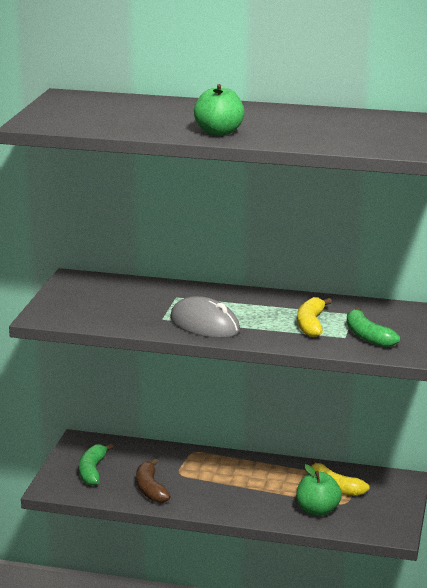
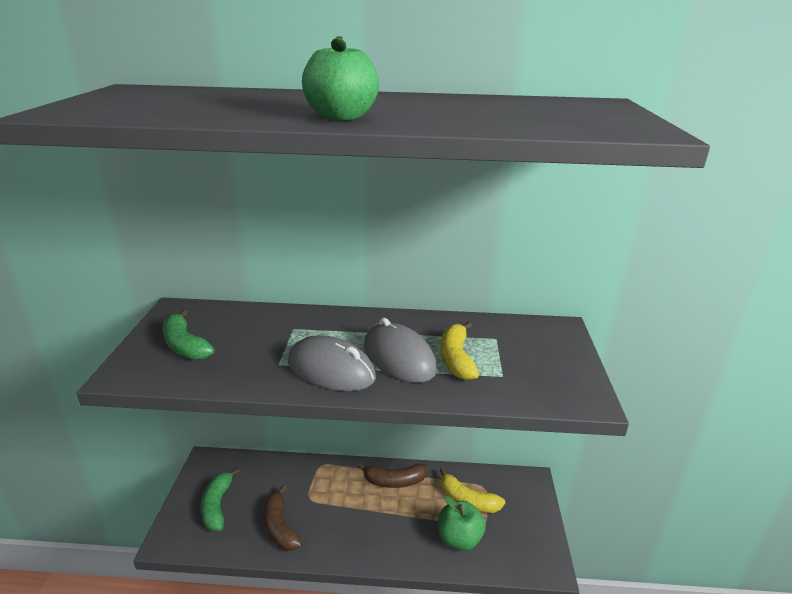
camera: 10 degrees left, 5 degrees up
green banana [347,307,400,347] -> green banana moved to [163,310,215,360]
none -> brown banana [357,463,428,488]
none -> grey mouse [364,318,437,383]

